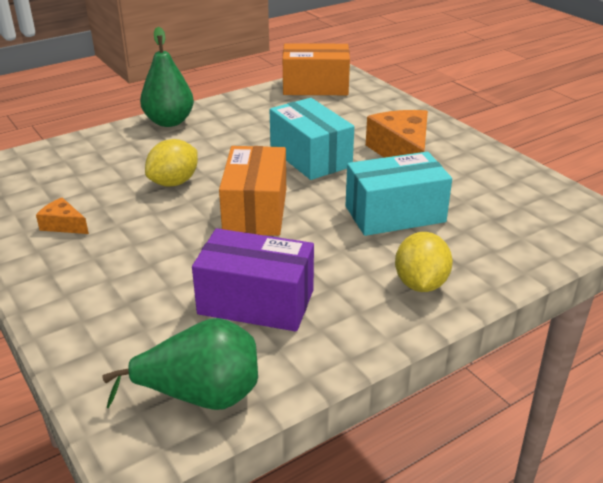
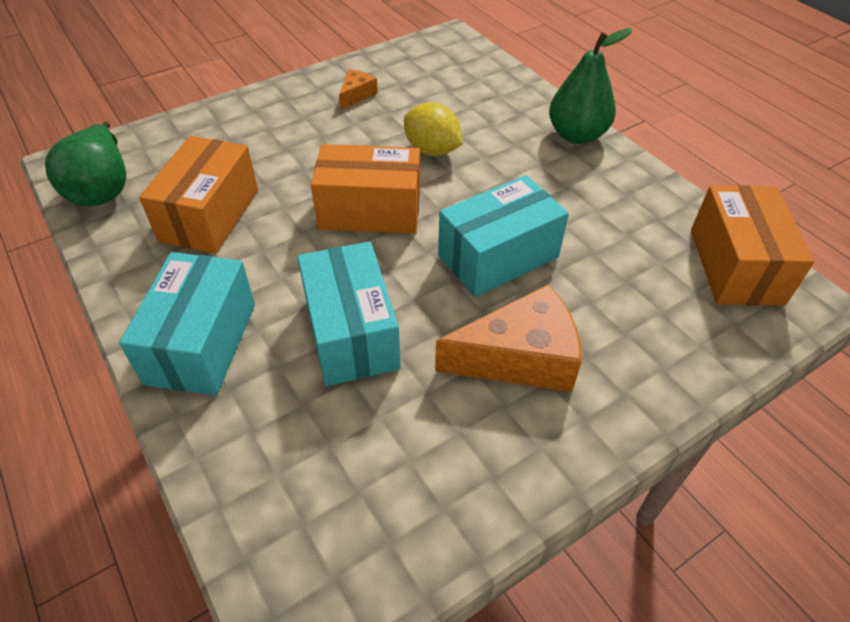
camera: 90 degrees right, 15 degrees up
purple box [192,228,314,332] -> orange box [139,136,258,254]
yellow lemon [395,232,453,292] -> turquoise box [119,252,255,395]

